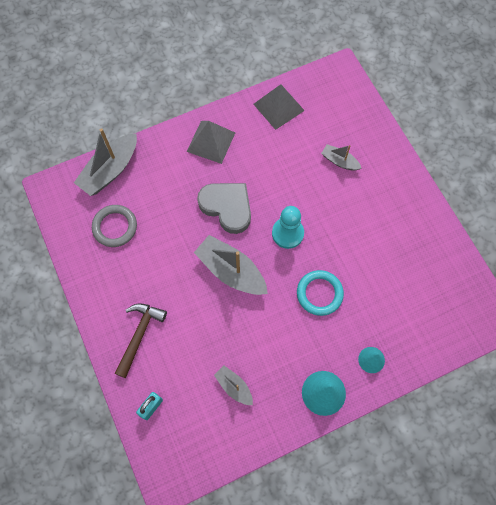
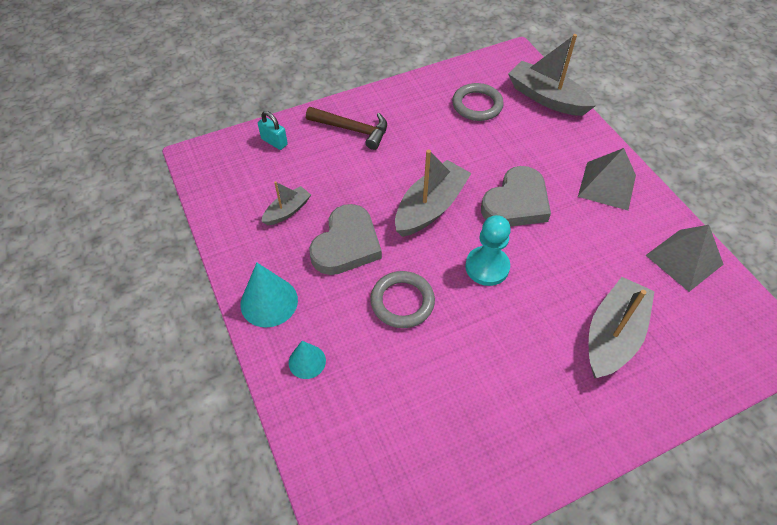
camera: 90 degrees right, 15 degrees down
turquoise ring [297,270,344,316] -> grey ring [370,271,435,328]
grey boat [321,144,362,171] -> grey boat [589,277,655,378], size x1.84
none -> grey heart [309,204,382,275]

